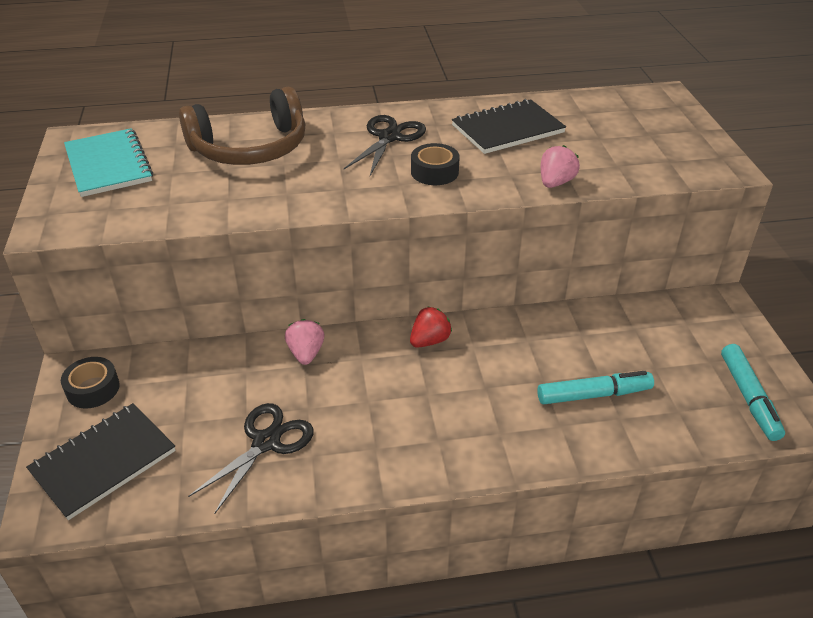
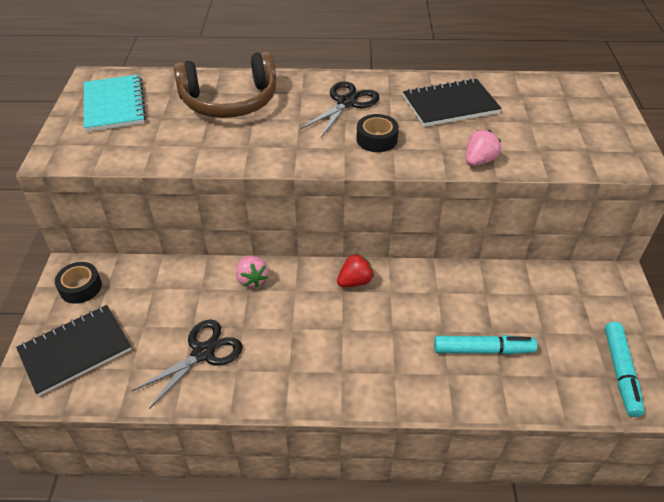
camera: 10 degrees right, 5 degrees up
pink strawberry [285,319,324,365] -> pink strawberry turned 150 degrees clockwise [236,256,268,288]

